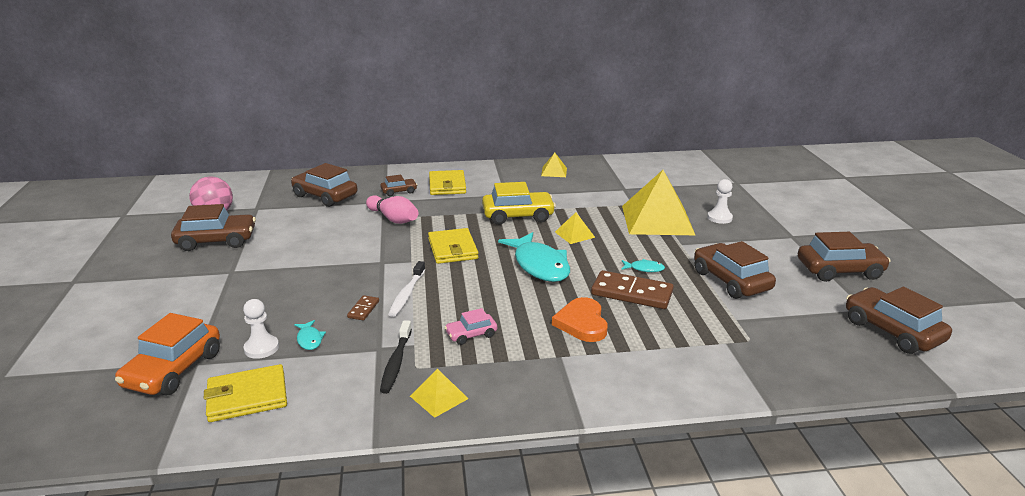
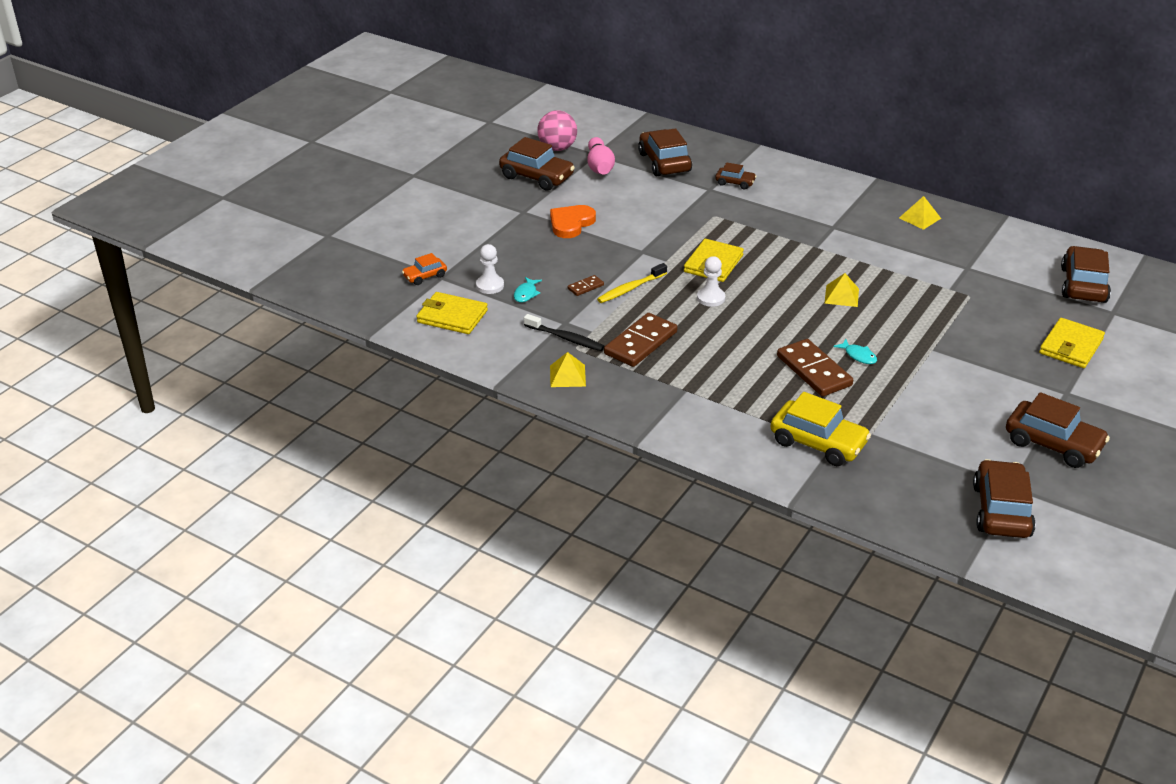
camera: 40 degrees right, 10 degrees up
orange car [115,313,220,395] -> orange car [402,253,447,285], size x0.53
pink bowling pin [366,195,418,224] -> pink bowling pin moved to [587,137,615,175]
black toothbrush [380,320,412,394] -> black toothbrush turned 105 degrees counterclockwise [524,314,604,351]
white toothbrush [388,261,425,317] -> yellow toothbrush [597,263,667,303]
yellow wallet [429,170,466,195] -> yellow wallet moved to [1039,318,1105,368]
pink car [445,308,497,345] -> brown domino [604,313,677,367]
yellow car [482,182,556,225] -> yellow car moved to [771,392,871,466]
turquoise fish [498,232,570,282] -> none
orange heart [552,297,608,342] -> orange heart moved to [550,205,596,238]
yellow pyramid [622,170,695,235] -> none
brown car [694,241,776,299] -> brown car moved to [1061,246,1111,303]
white pawn [707,179,733,224] -> white pawn moved to [697,256,725,307]

